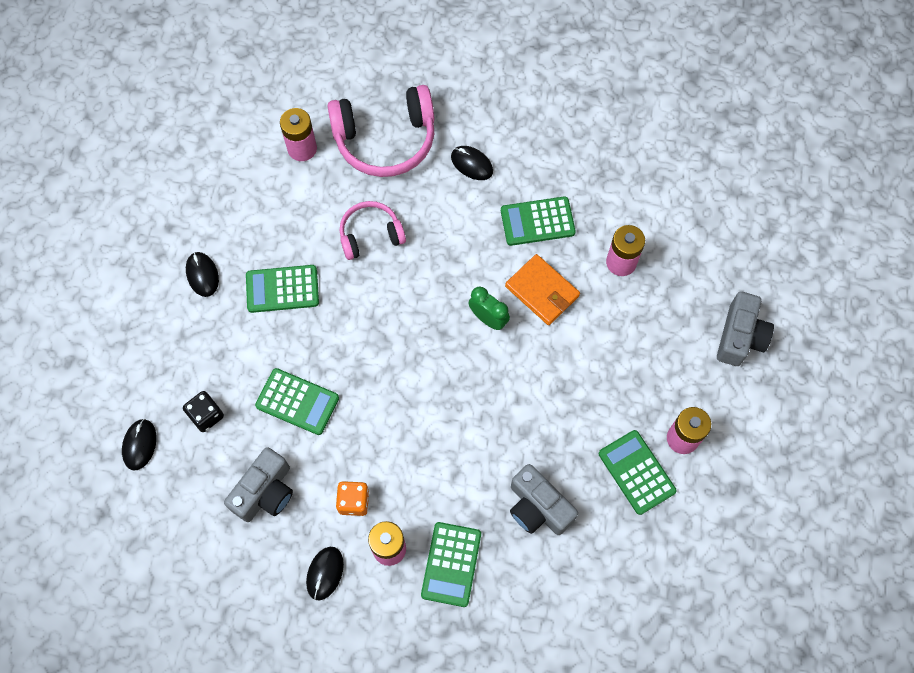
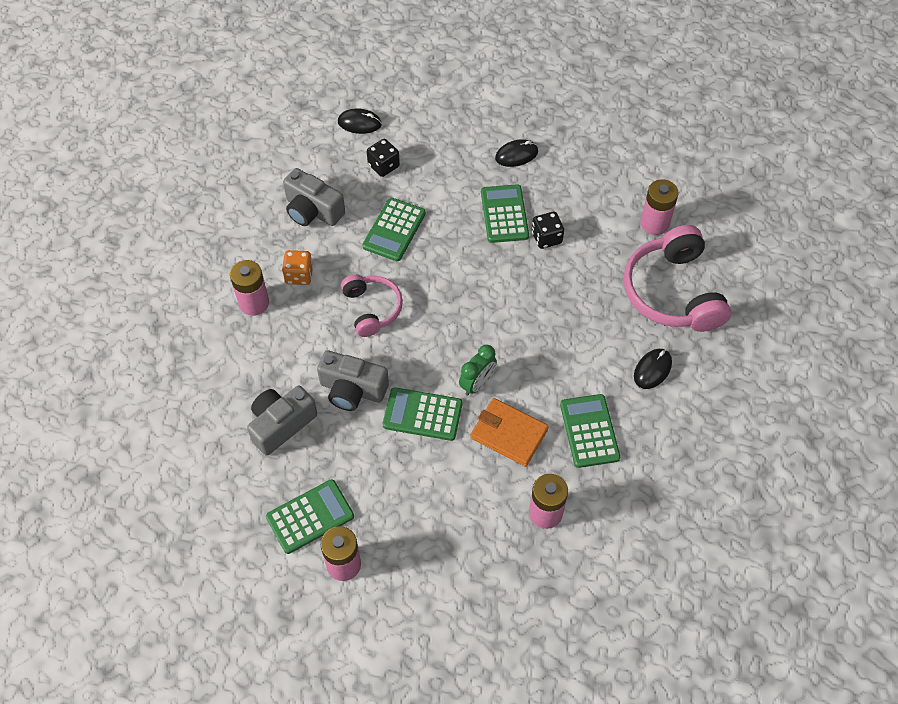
camera: 90 degrees right, 10 degrees down
black mouse [306,547,344,600] -> none
pink headphones [339,201,406,260] -> pink headphones moved to [341,274,403,337]
green calculator [421,522,481,607] -> green calculator moved to [383,387,462,441]
orange wallet [505,254,580,325] -> orange wallet turned 75 degrees clockwise [470,398,549,467]
grey camera [717,291,774,366] -> grey camera moved to [317,350,389,411]
none -> black dice [532,212,564,249]

